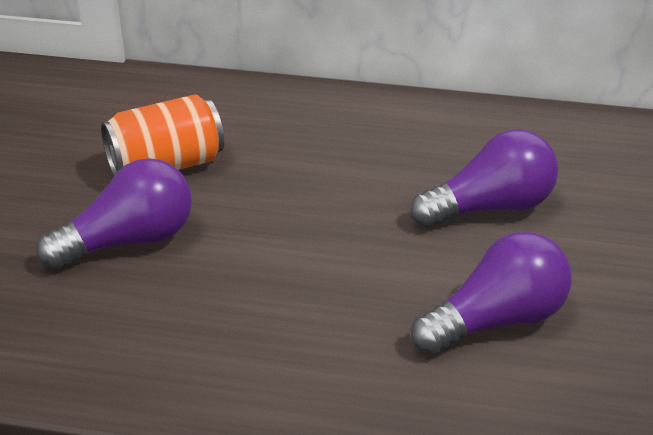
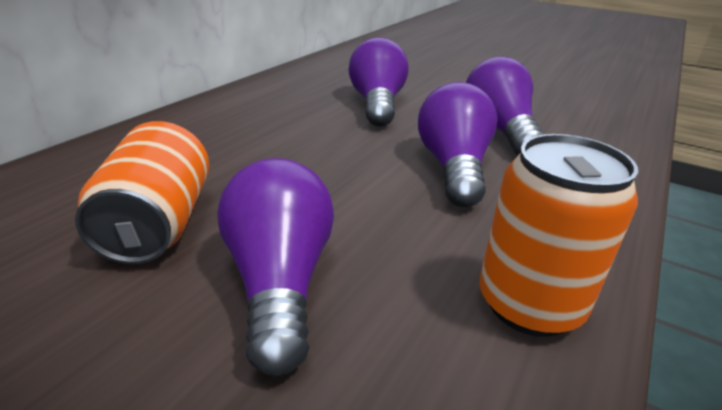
camera: 70 degrees left, 5 degrees down
none -> purple light bulb [418,82,498,207]
none -> orange can [480,134,638,337]

